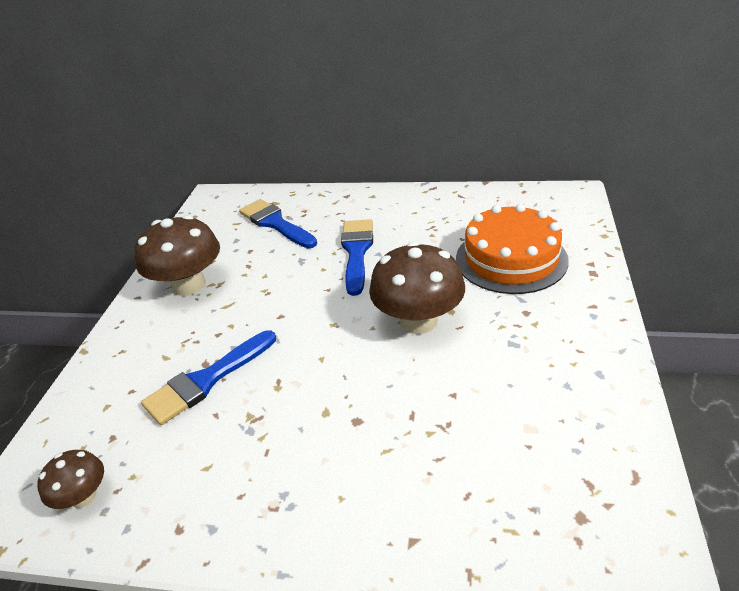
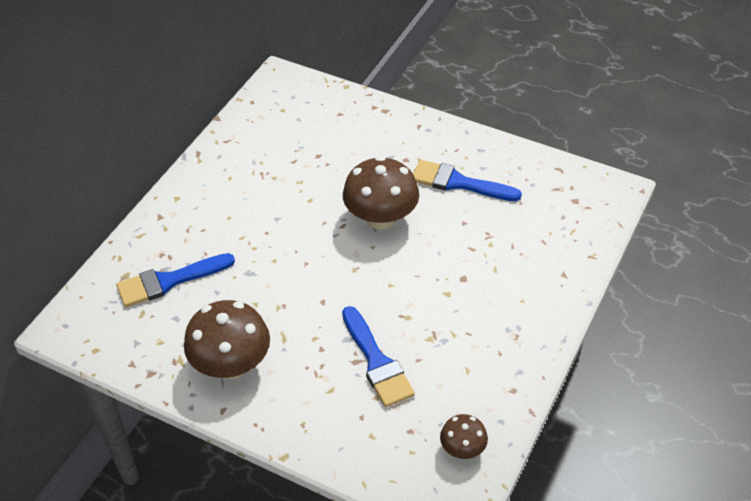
camera: 75 degrees left, 10 degrees up
blue brush [341,219,373,296] -> blue brush moved to [413,160,522,201]
orange cake [456,204,569,294] -> none

